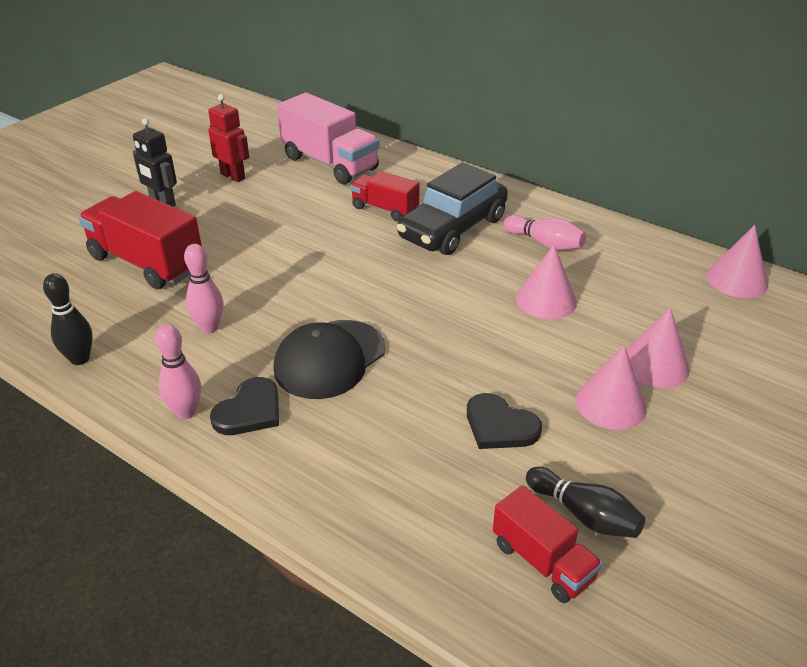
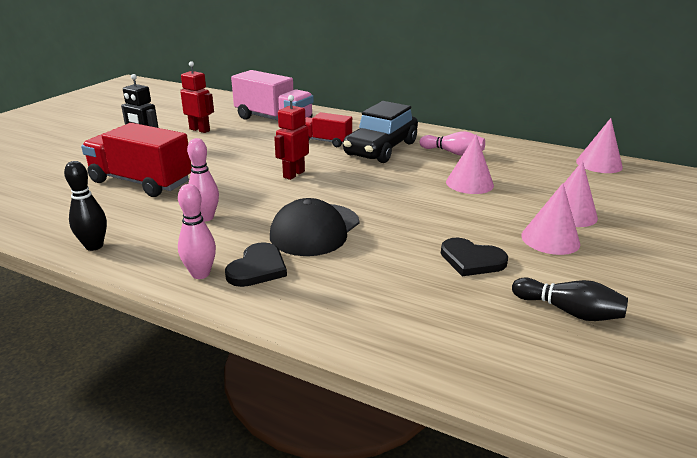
camera: 10 degrees left, 10 degrees down
red truck [493,485,603,603] -> none
none -> red robot [274,95,309,180]

